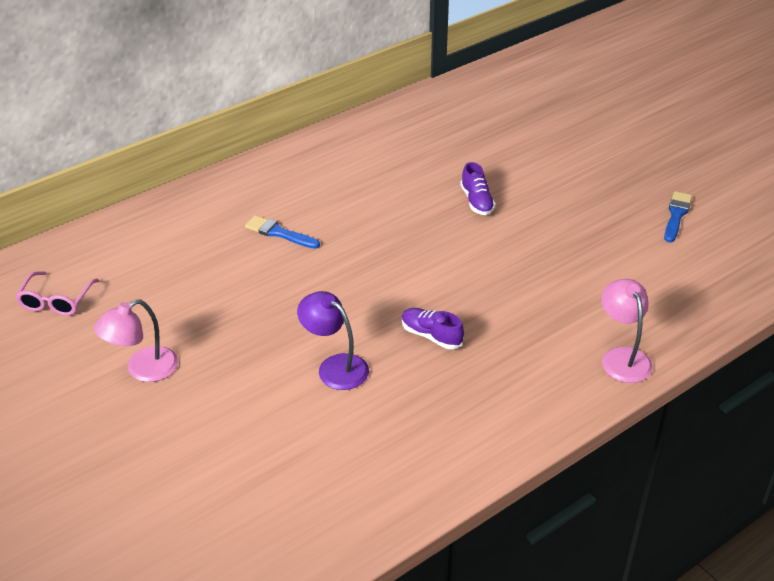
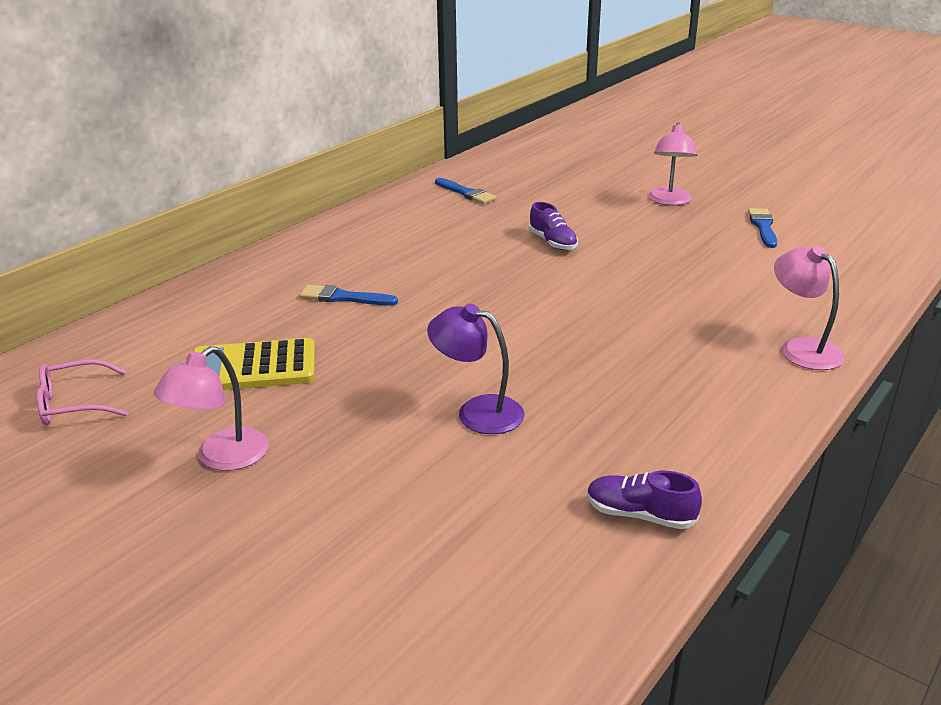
camera: 15 degrees left, 10 degrees down
pink glasses [15,271,99,316] -> pink glasses turned 75 degrees clockwise [36,359,128,425]
purple shoe [402,308,464,349] -> purple shoe moved to [587,471,702,529]
none -> yellow calculator [193,338,315,390]
none -> blue brush [435,178,497,204]
none -> pink lamp [648,123,697,205]

